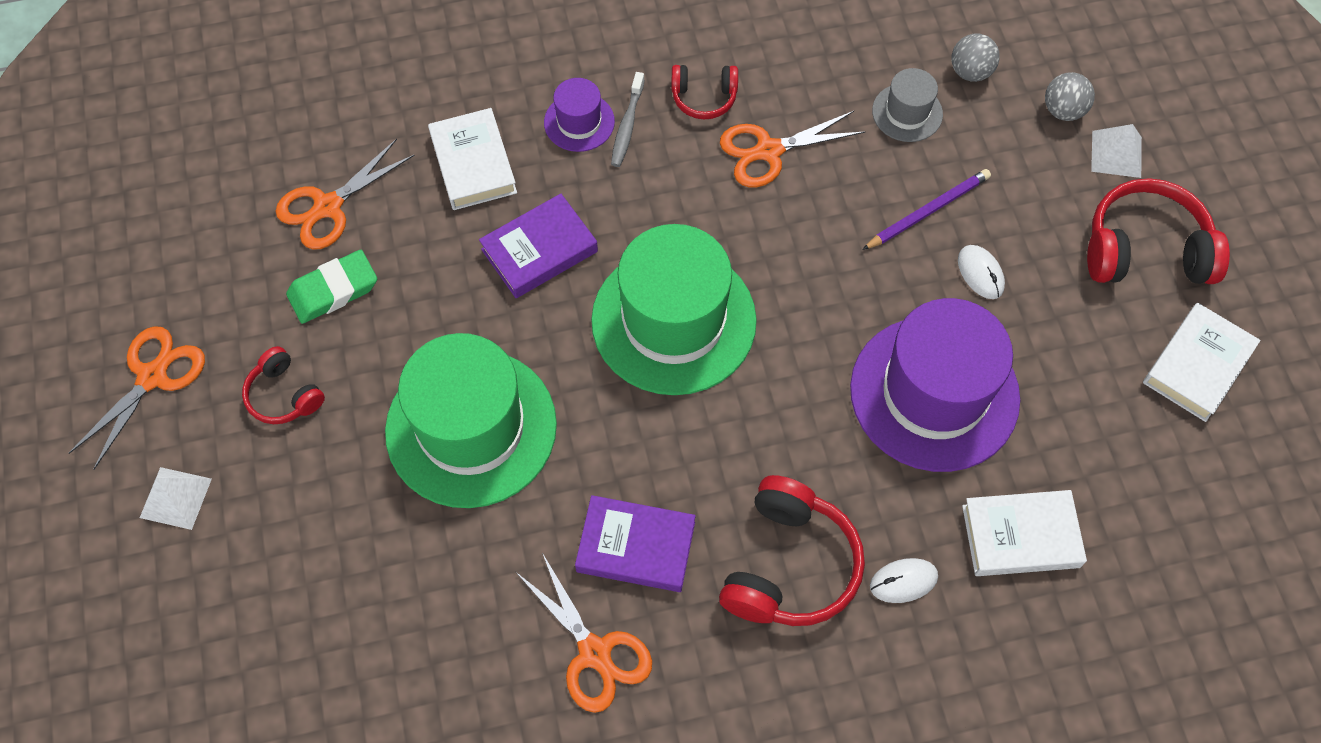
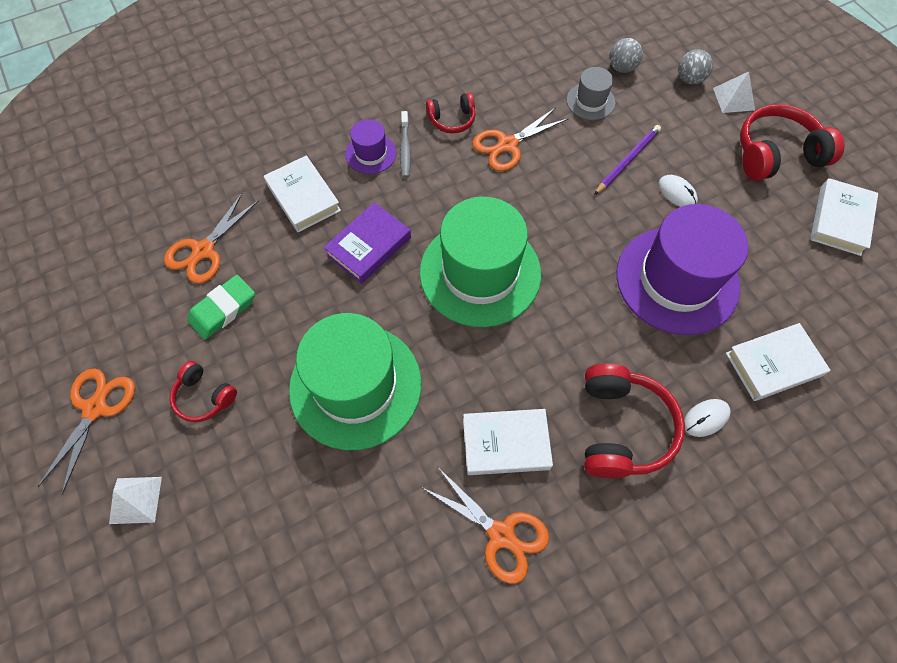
camera: 15 degrees left, 0 degrees up
purple book [575,495,696,592] -> white book [463,409,553,475]

